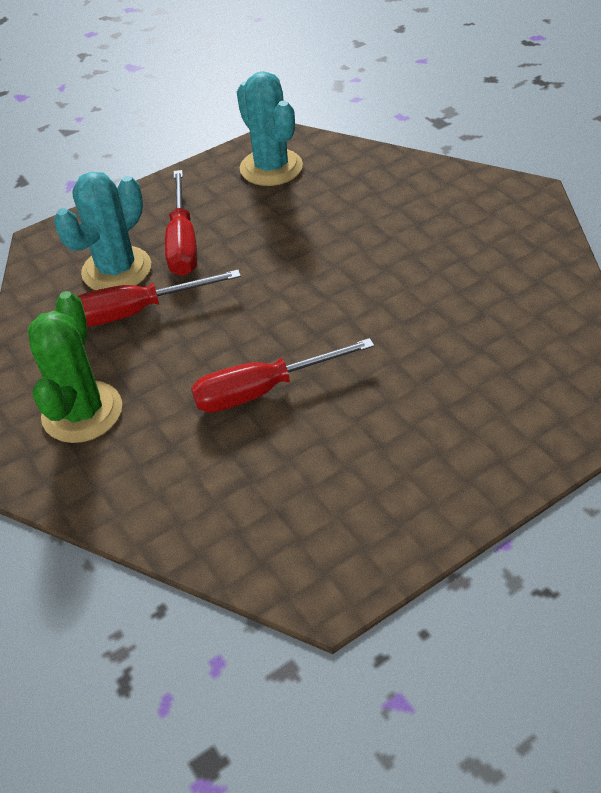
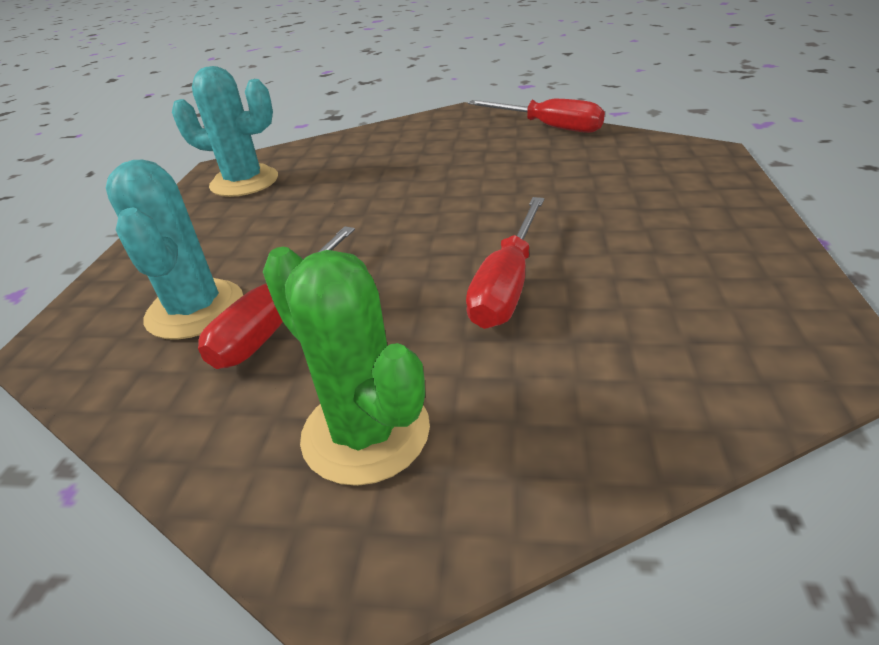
camera: 50 degrees left, 10 degrees down
red screwdriver [165,170,197,276] -> red screwdriver moved to [468,99,605,133]

